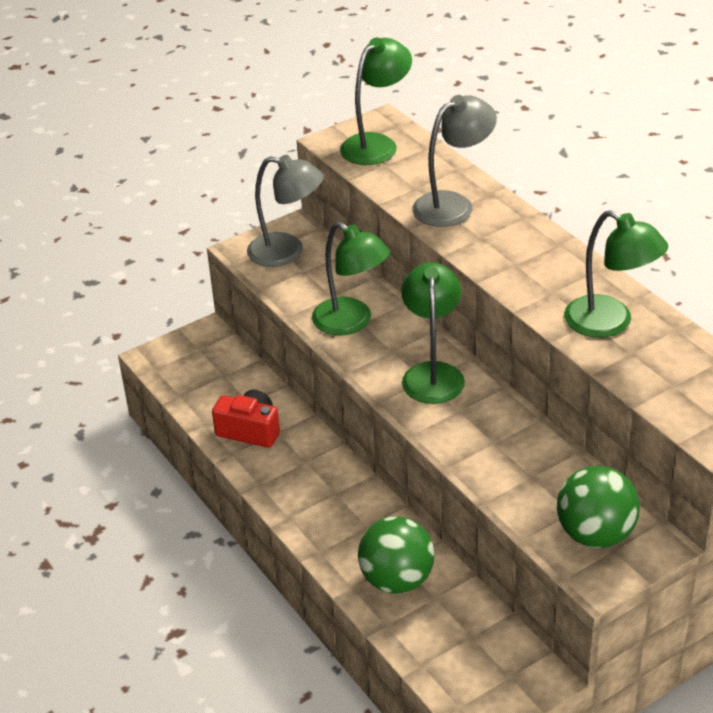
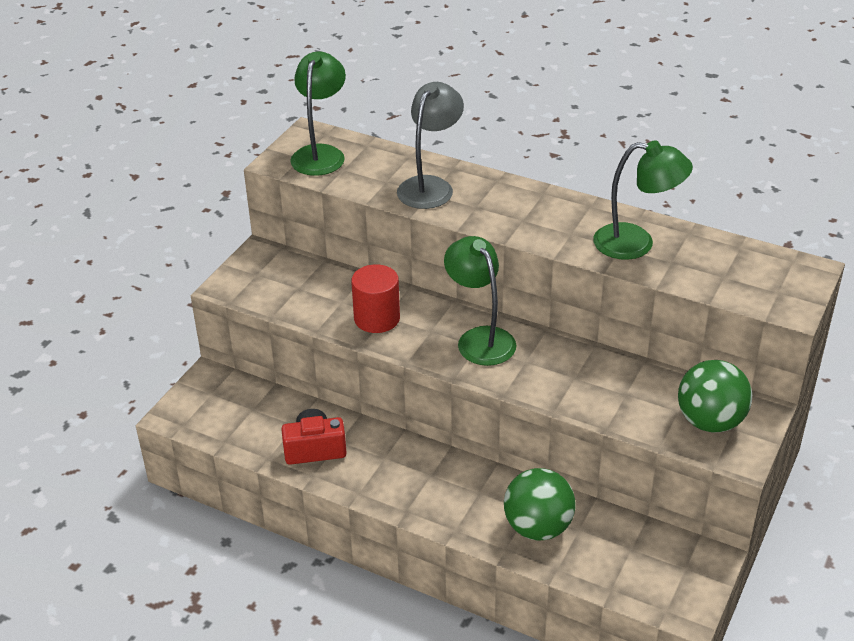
camera: 30 degrees left, 0 degrees up
grey lamp [247,155,324,267] -> none
green lamp [312,222,390,335] -> red cylinder [351,264,400,333]

